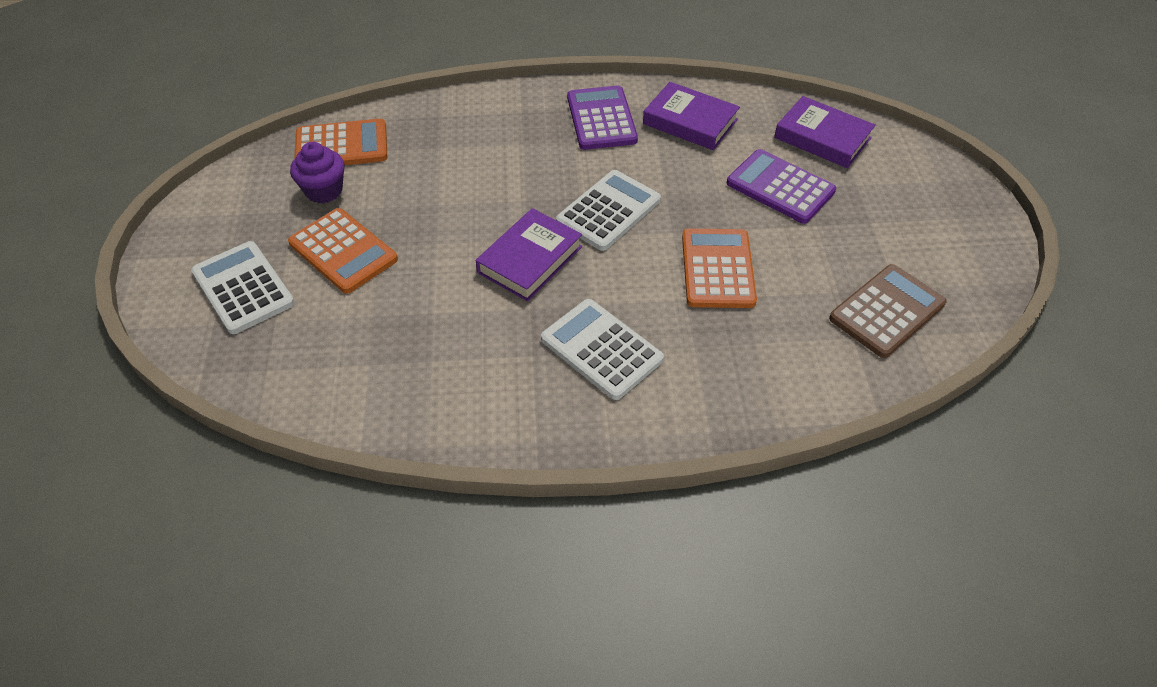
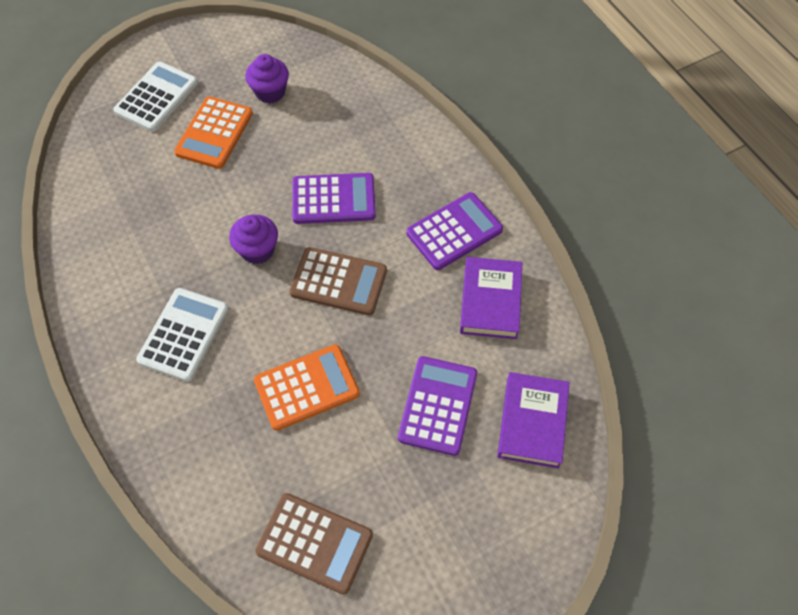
camera: 65 degrees right, 10 degrees up
orange calculator [294,119,387,165] -> none
purple book [476,208,582,301] -> purple cupcake [229,214,278,264]
white calculator [556,170,661,251] -> brown calculator [290,247,387,316]
none -> purple calculator [292,173,376,224]

